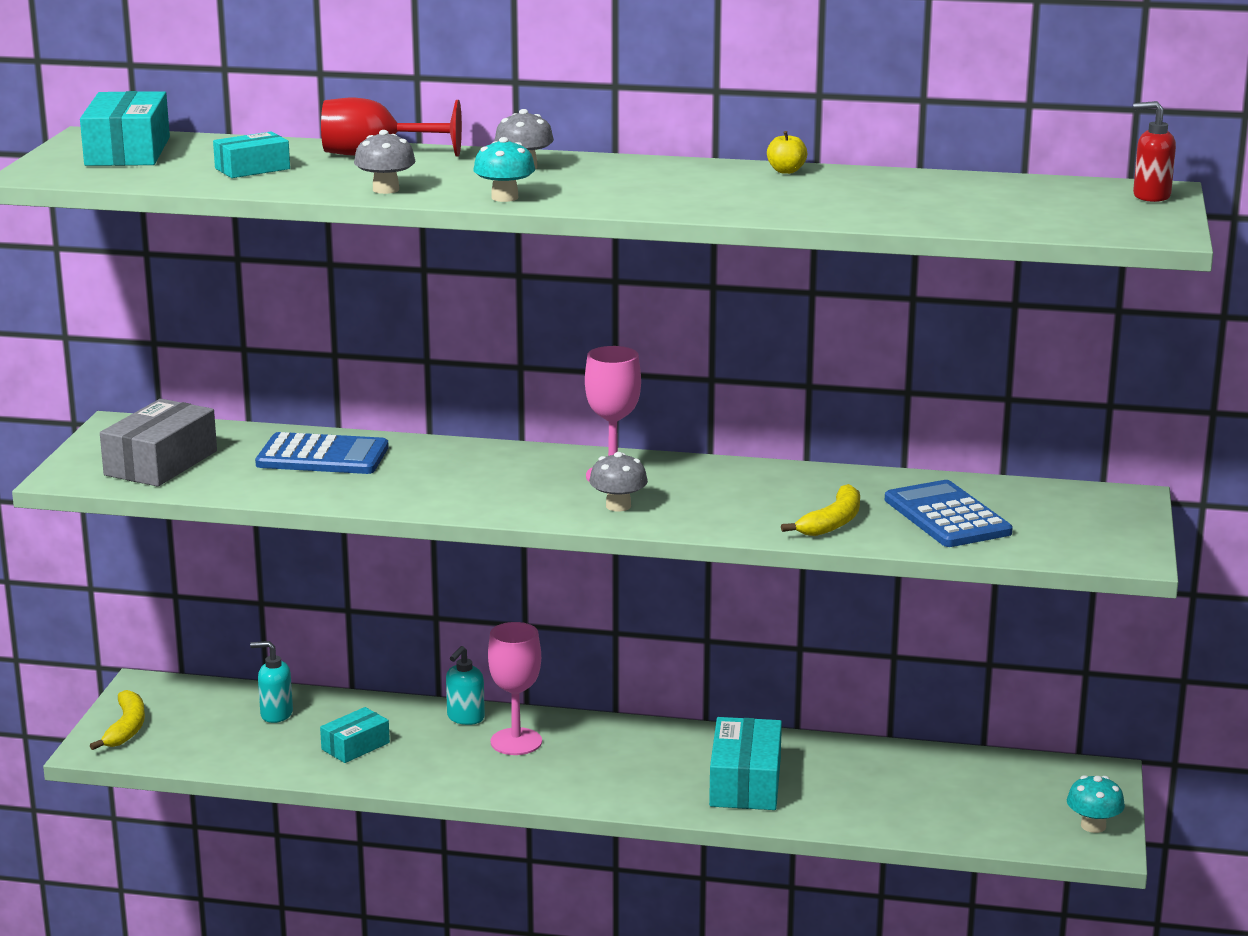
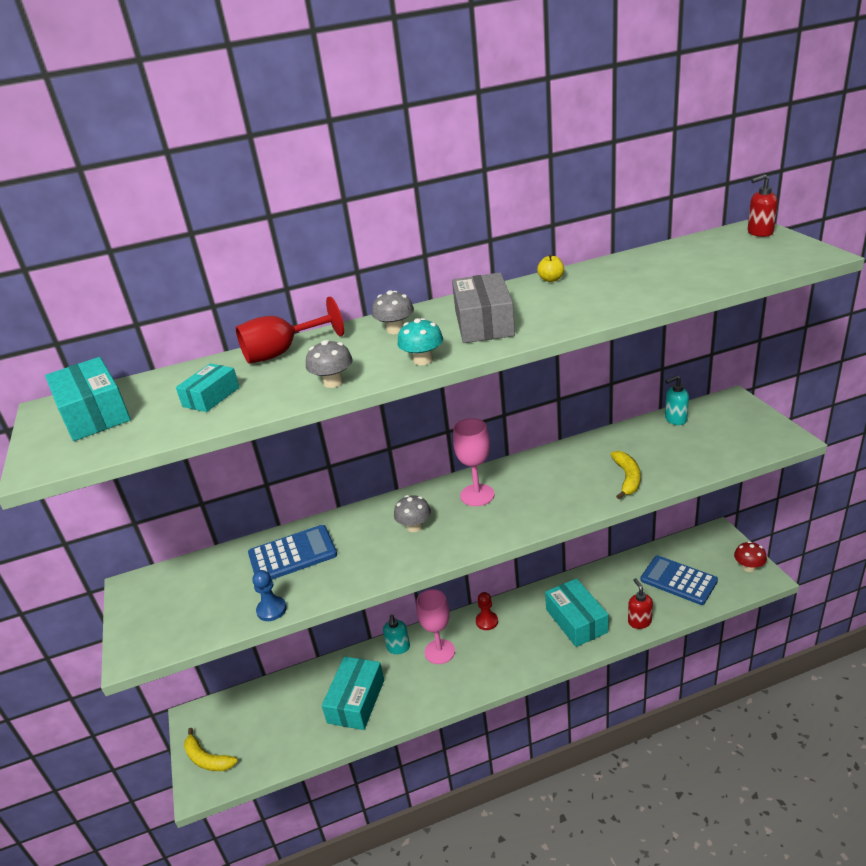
camera: 25 degrees left, 10 degrees up
yellow banana [90,690,145,750] -> yellow banana turned 150 degrees clockwise [184,728,238,771]
grey box [100,399,217,487] -> grey box moved to [452,273,515,343]
turquoise soap dispenser [250,641,293,723] -> turquoise soap dispenser moved to [665,375,689,425]
turquoise box [320,707,390,763] -> turquoise box [322,657,384,730], size x1.68
grey mushroom [589,452,648,511] -> grey mushroom moved to [394,495,431,532]
blue calculator [885,480,1013,547] -> blue calculator moved to [640,556,718,605]
turquoise mushroom [1067,775,1125,833] -> red mushroom [734,541,767,572]
none -> blue pawn [252,570,287,621]
none -> red pawn [476,592,498,630]
none -> red soap dispenser [628,578,653,629]

